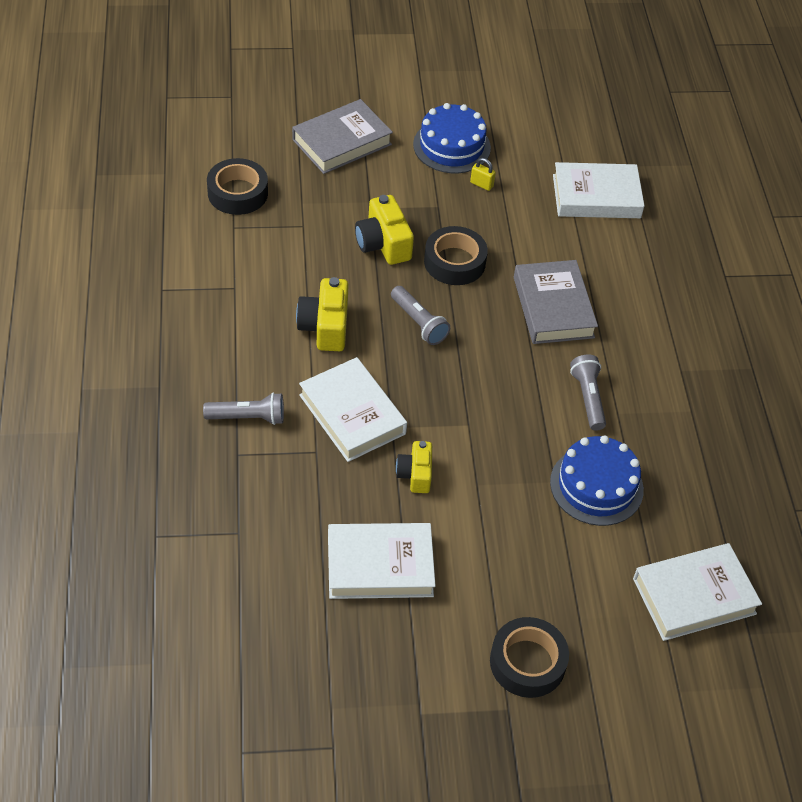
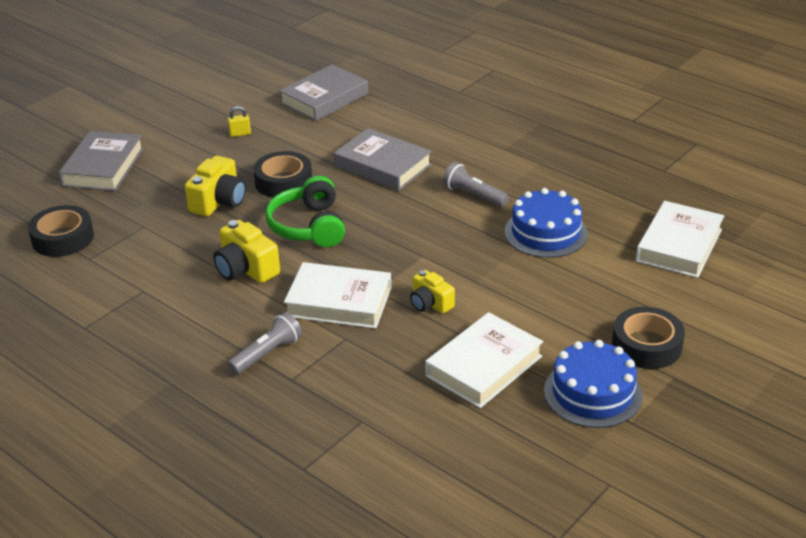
camera: 40 degrees left, 15 degrees down
yellow camera [355,195,414,265] -> yellow camera turned 90 degrees counterclockwise [185,156,246,216]
grey flashlight [391,286,450,345] -> green headphones [265,176,345,247]
blue cake [413,103,491,173] -> blue cake moved to [544,340,642,428]
white book [553,162,645,218] -> grey book [279,64,368,121]

